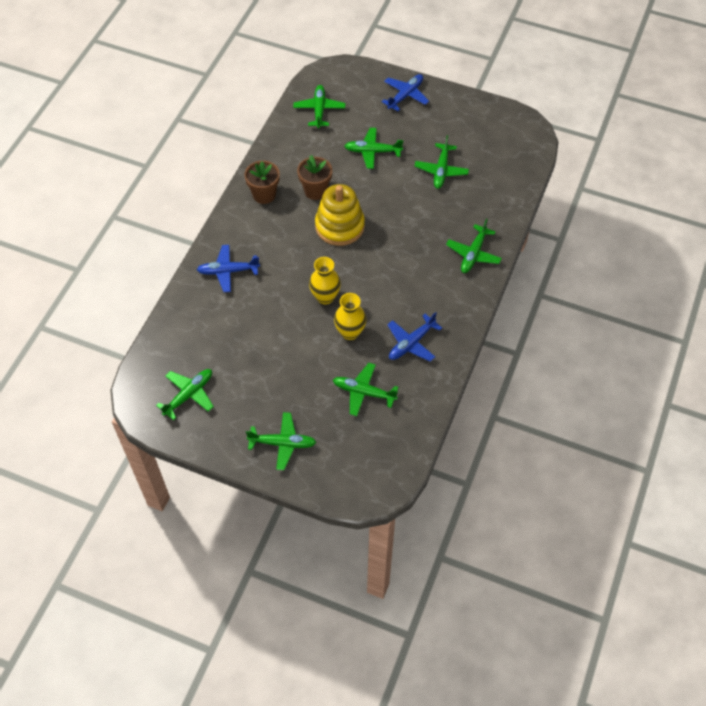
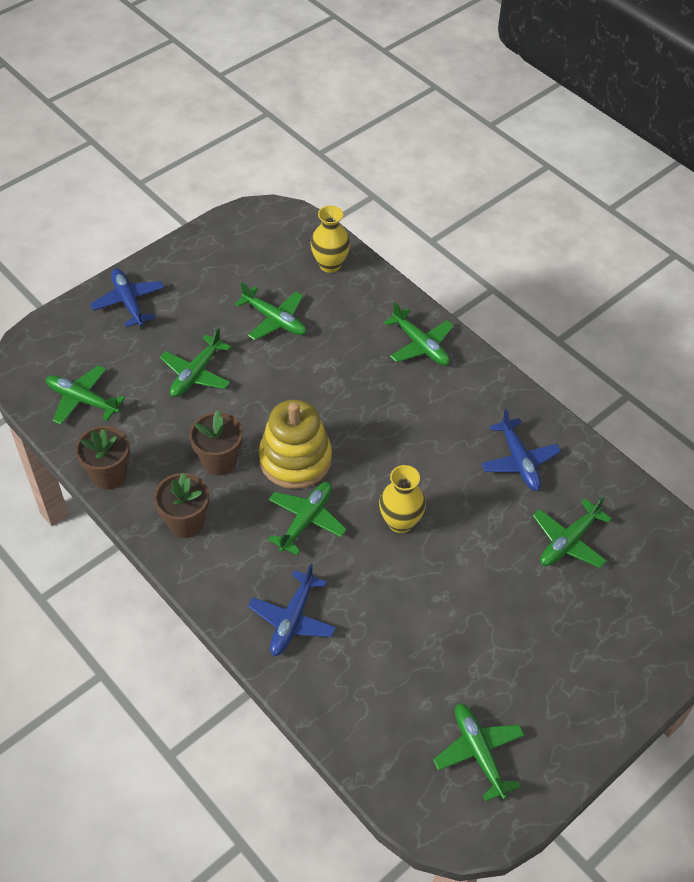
camera: 65 degrees left, 5 degrees down
green plane [246,412,316,470] -> green plane moved to [268,482,347,555]
yellow vase [334,293,367,340] -> yellow vase moved to [311,205,350,273]
none -> brown flower pot [75,426,130,490]

